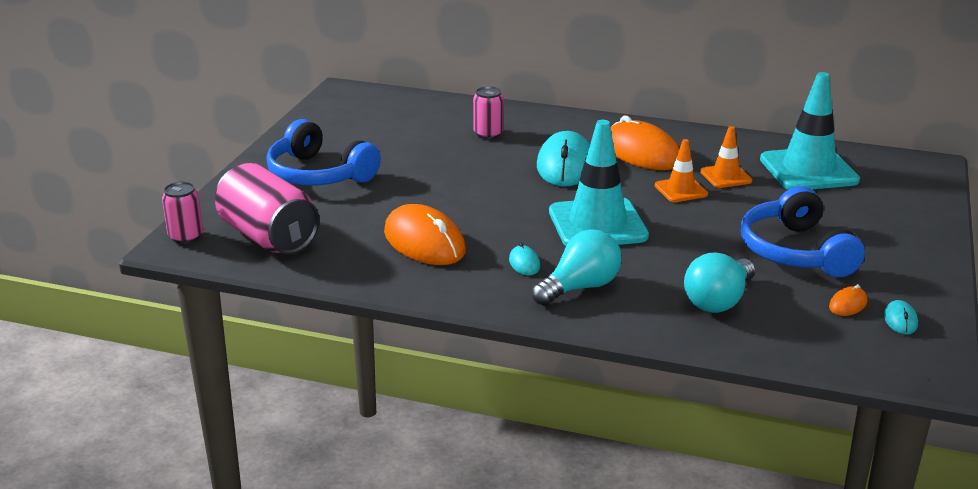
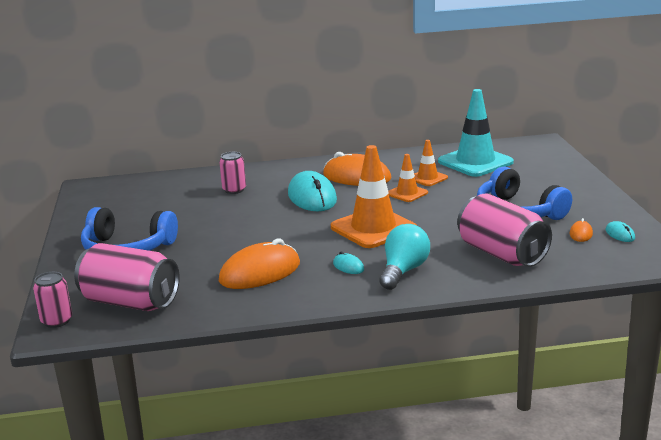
camera: 25 degrees left, 5 degrees down
orange mouse [384,204,466,265] -> orange mouse turned 60 degrees counterclockwise [219,238,300,289]
turquoise traffic cone [549,120,649,246] -> orange traffic cone [331,145,416,248]
turquoise light bulb [684,253,755,313] -> pink can [457,193,552,267]

